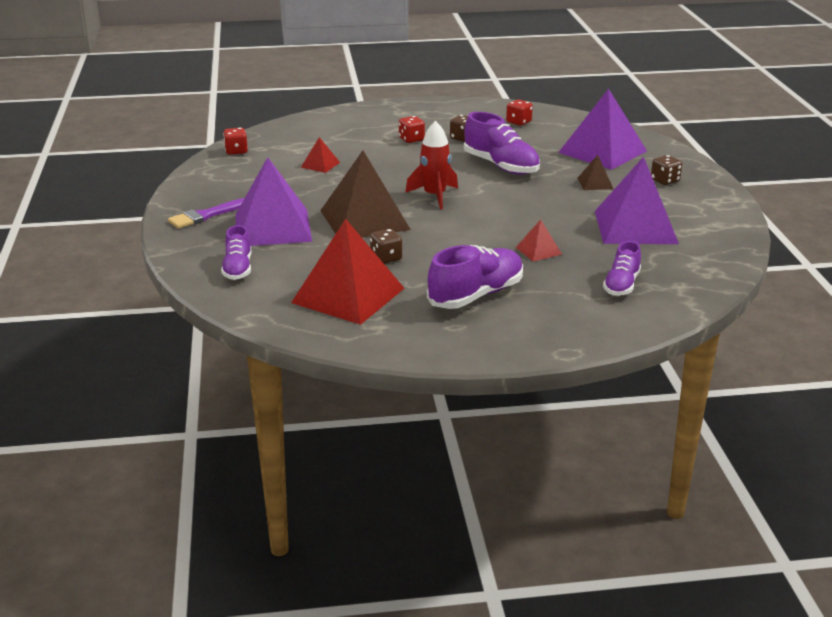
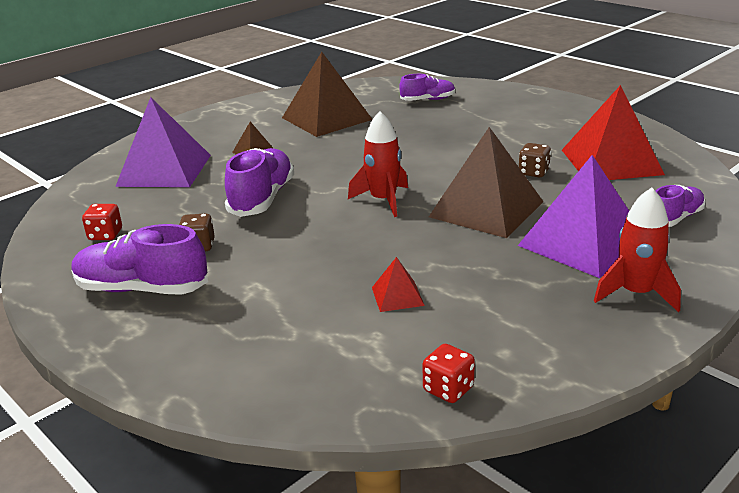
camera: 125 degrees left, 0 degrees up
purple brush [168,198,244,228] -> red rocket [594,188,681,312]
red dice [399,116,425,143] -> none
purple shoe [427,245,523,309] -> purple shoe moved to [71,224,208,295]
red pyramid [515,219,562,262] -> none
purple pyramid [595,157,679,244] -> brown pyramid [282,52,373,137]
brown dice [651,155,682,185] -> none

